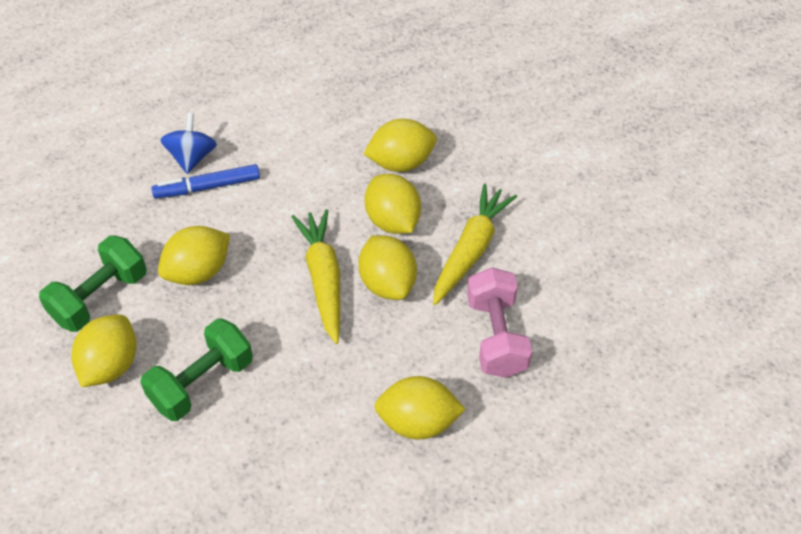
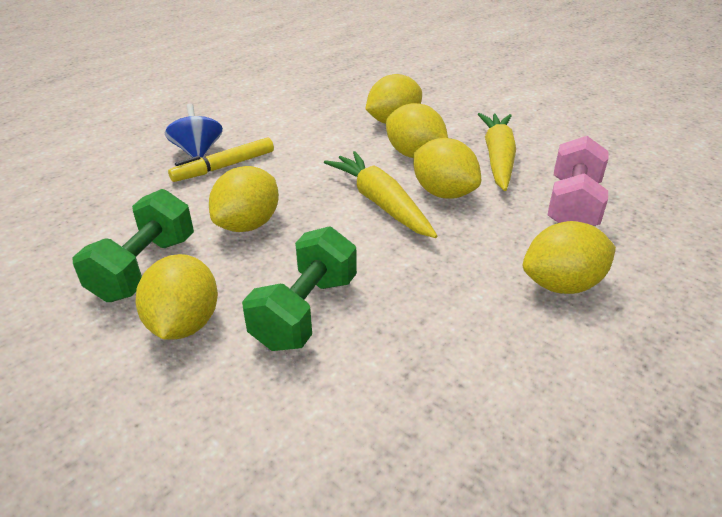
camera: 20 degrees left, 15 degrees down
blue marker [151,164,260,198] -> yellow marker [168,137,274,182]
pink dumbbell [467,267,532,378] -> pink dumbbell turned 45 degrees clockwise [548,136,609,226]

